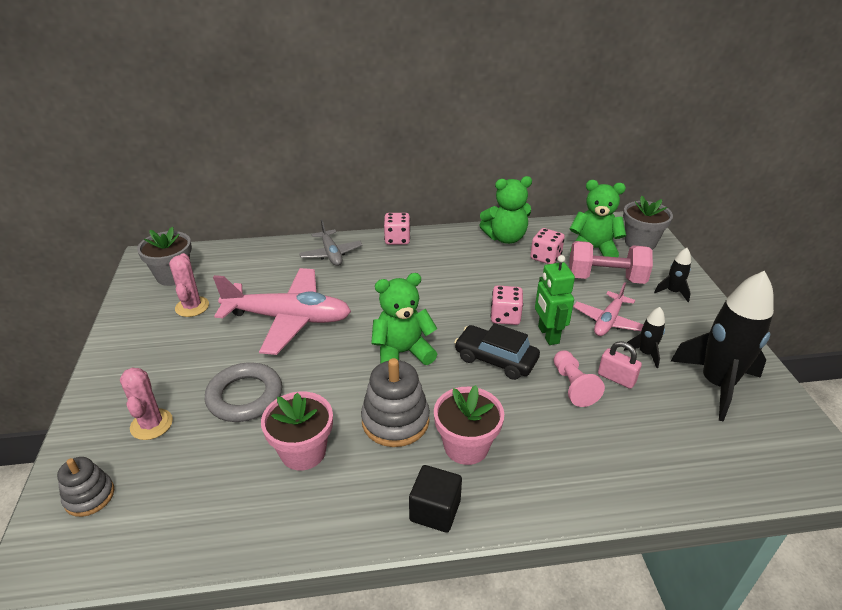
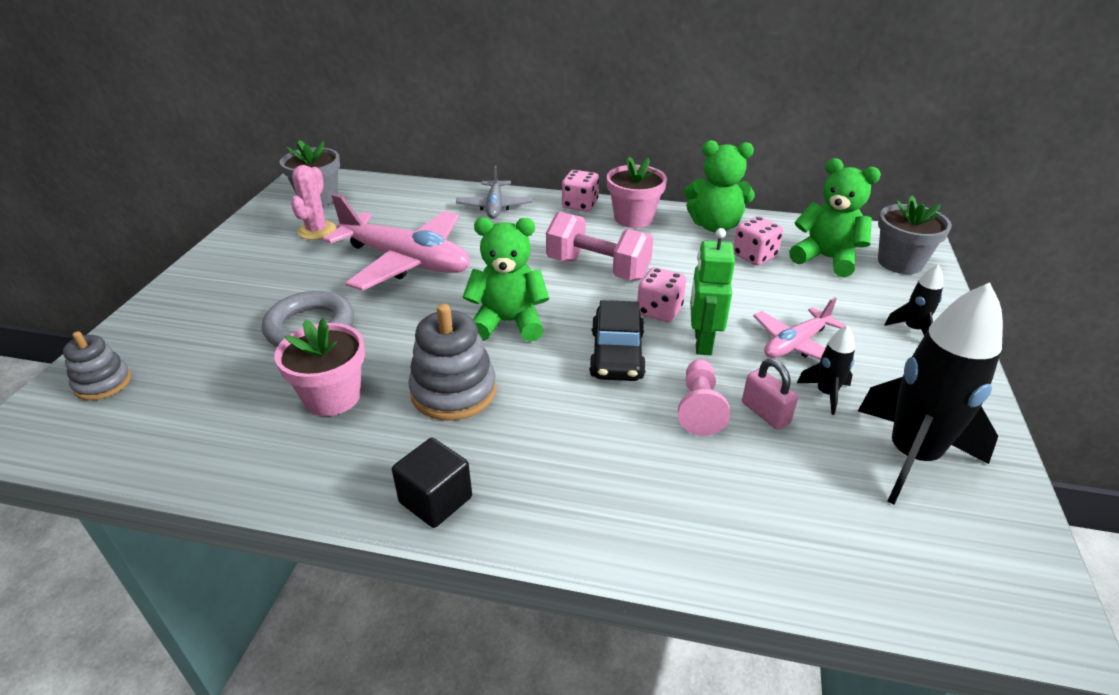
camera: 20 degrees right, 0 degrees up
pink cactus [120,367,173,440] -> none
pink flower pot [434,385,504,465] -> pink flower pot moved to [607,157,667,228]
black car [454,323,540,380] -> black car turned 135 degrees counterclockwise [589,300,646,381]
pink dumbbell [569,241,653,284] -> pink dumbbell moved to [546,211,653,281]

